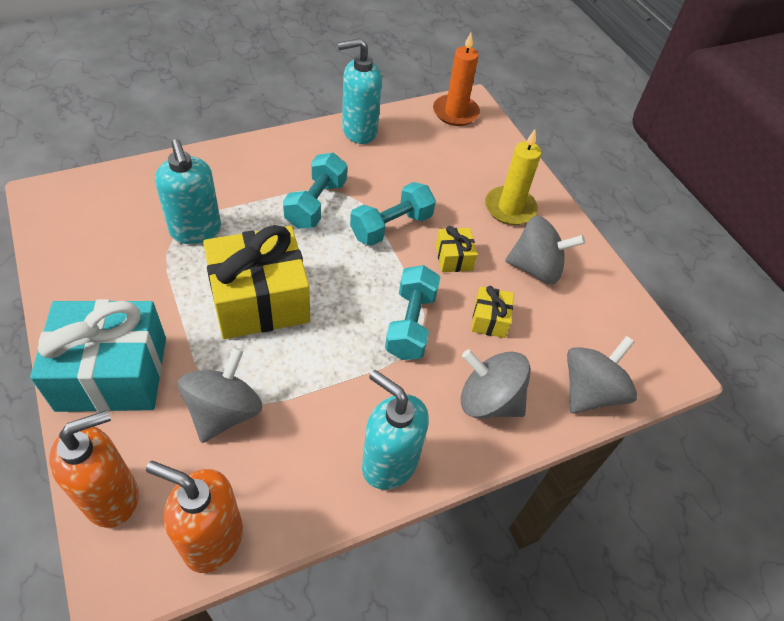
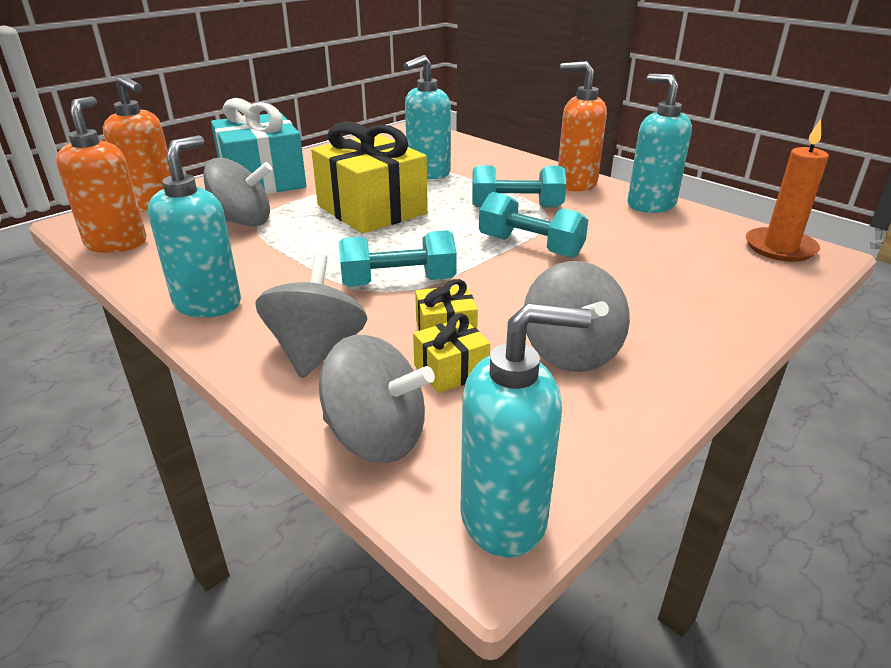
camera: 75 degrees right, 20 degrees down
yellow gift [436,226,477,272] -> yellow gift moved to [413,313,490,393]
yellow candle [485,130,542,225] -> none
none -> turquoise soap dispenser [461,303,591,557]
none -> orange soap dispenser [558,61,607,191]

